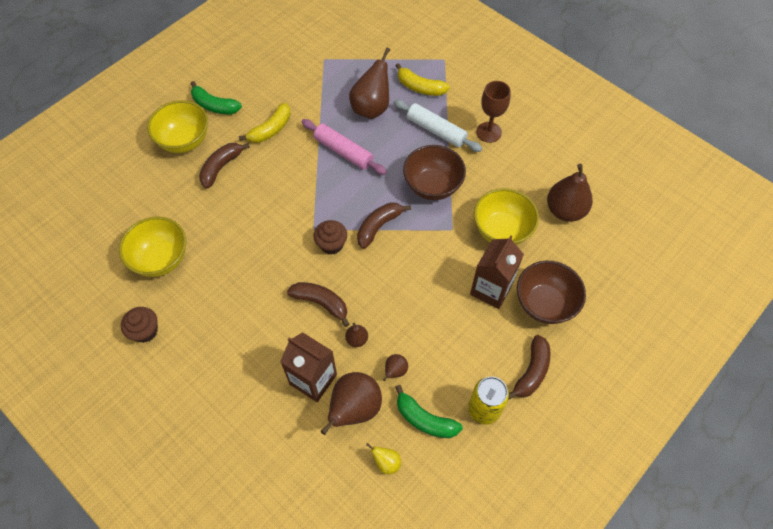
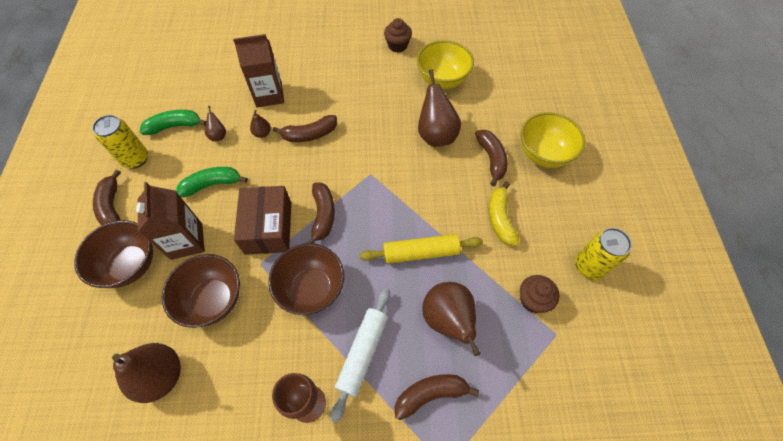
camera: 135 degrees right, 0 degrees up
green banana [191,81,242,114] -> green banana moved to [176,167,248,197]
pink rolling pin [301,119,387,175] -> yellow rolling pin [359,234,483,264]
brown cupcake [314,220,347,255] -> brown cupcake moved to [520,275,560,313]
brown pear [320,372,382,435] -> brown pear moved to [418,69,461,147]
yellow pear [366,443,401,474] -> none
white rolling pin [393,100,482,152] -> white rolling pin turned 60 degrees counterclockwise [331,288,390,423]
yellow banana [396,63,450,96] -> brown banana [395,374,479,420]
yellow bowl [474,188,539,245] -> brown bowl [162,254,240,328]
none -> brown box [234,186,291,255]
none -> yellow can [575,228,632,280]

